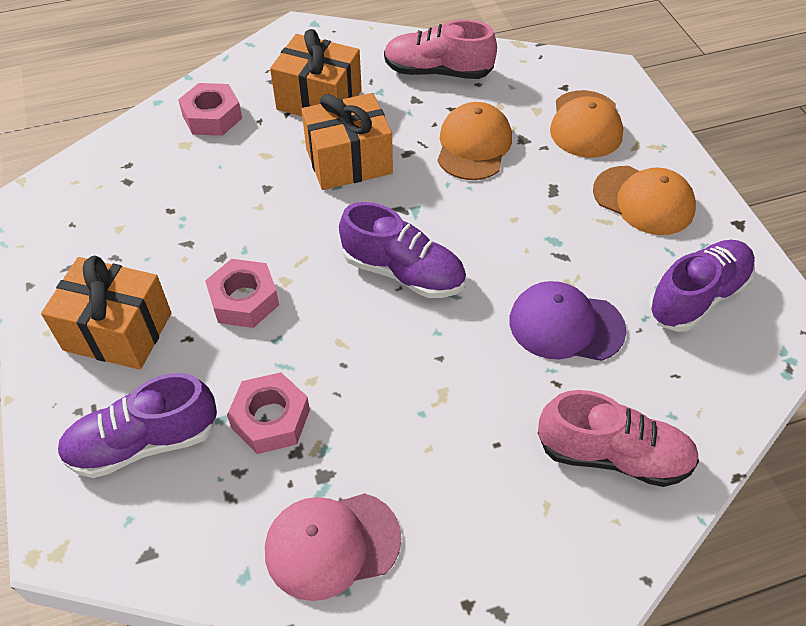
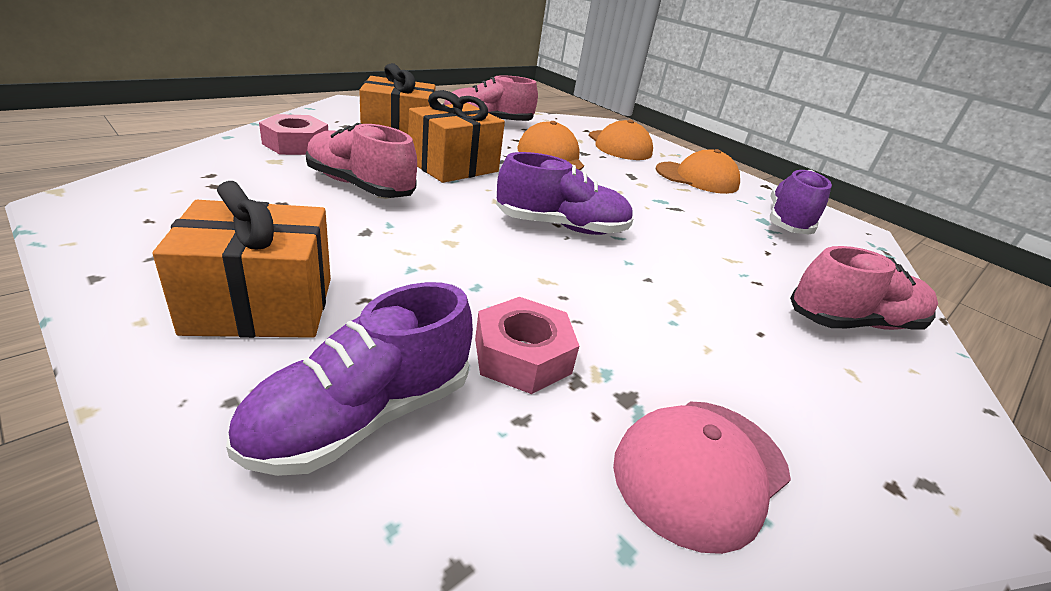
camera: 30 degrees left, 20 degrees down
pink nut [205,259,279,328] -> none
purple cap [509,281,626,361] -> none
none -> pink shoe [306,123,417,198]

